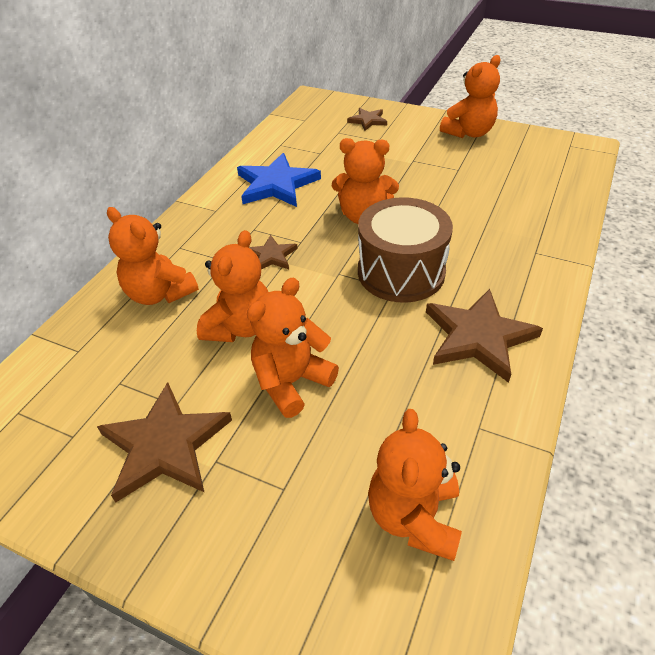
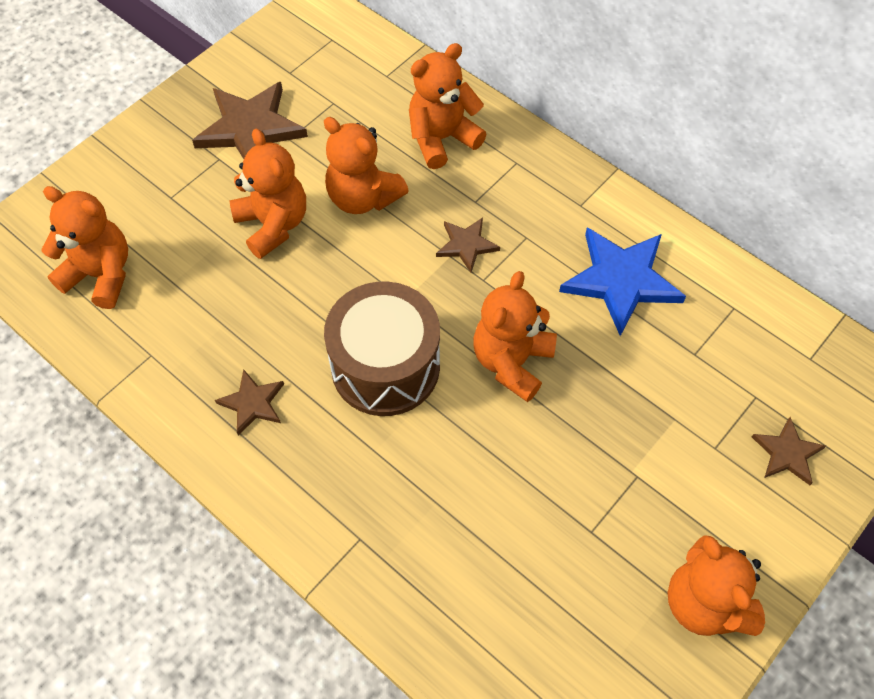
camera: 105 degrees right, 15 degrees up
brown star [426,289,543,383] -> brown star [215,369,284,435], size x0.53

